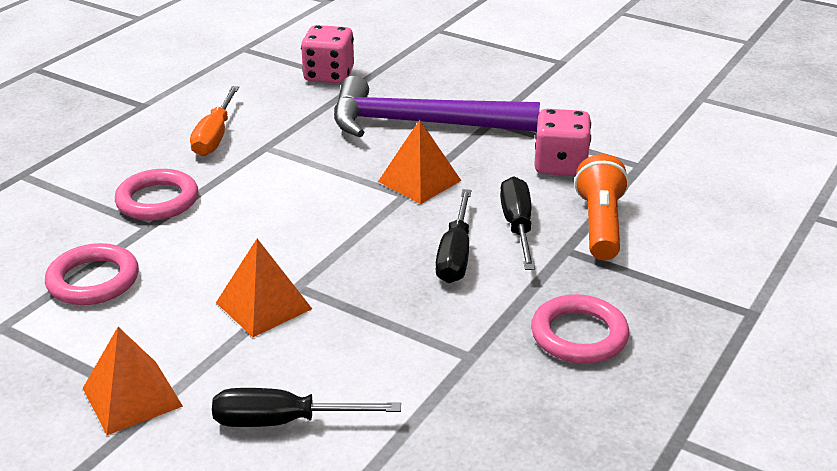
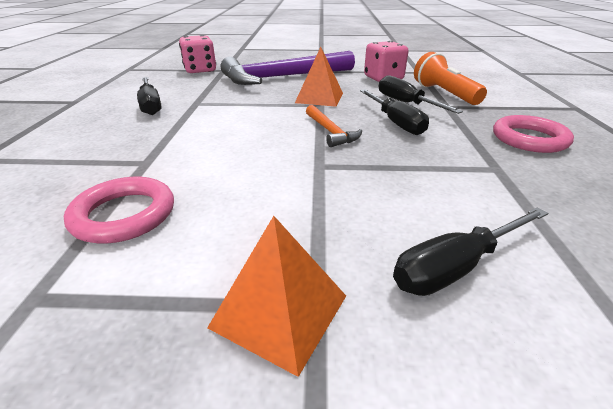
camera: 30 degrees left, 0 degrees up
pink ring [115,169,198,221] -> none
orange screwdriver [190,86,239,156] -> black screwdriver [137,77,161,115]
orange pyramid [216,239,312,337] -> none
none -> orange hammer [306,105,362,147]

